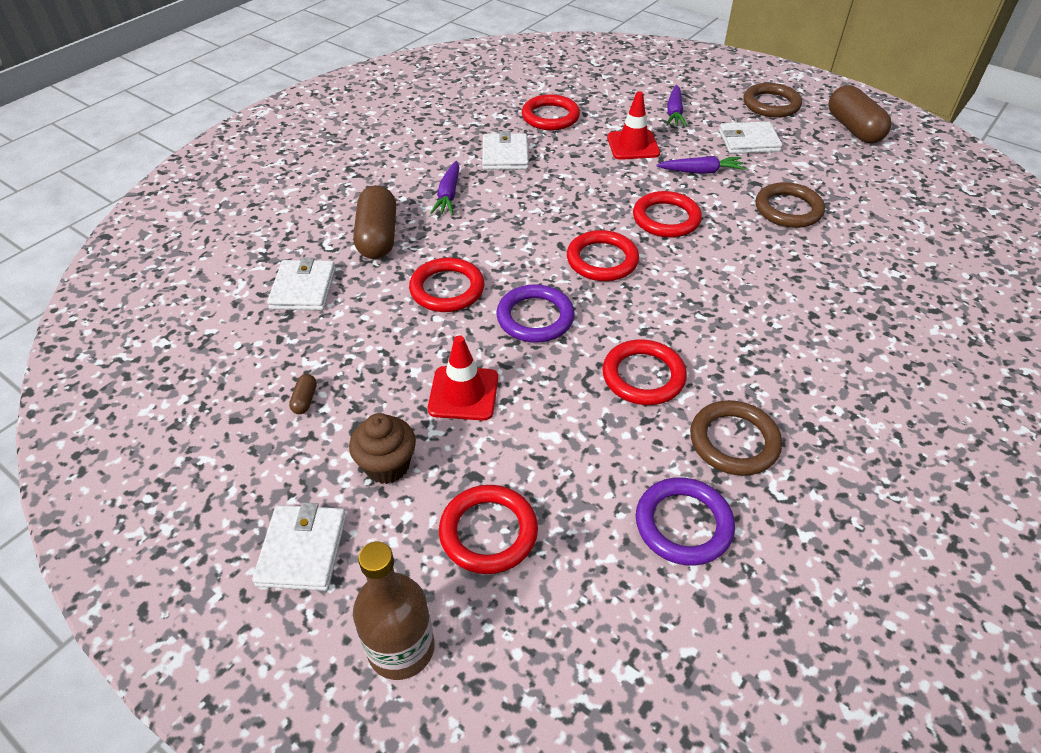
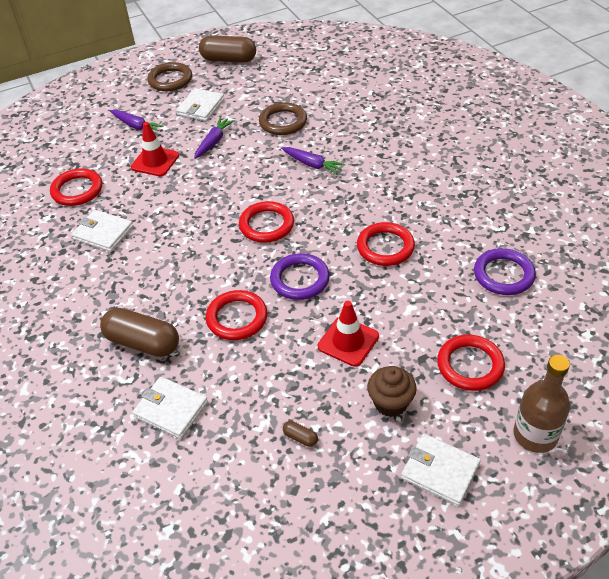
camera: 60 degrees left, 0 degrees up
purple carrot [430,161,459,215] -> purple carrot moved to [281,147,345,175]
red ring [633,191,702,238] -> none
brown ring [690,400,782,476] -> none

